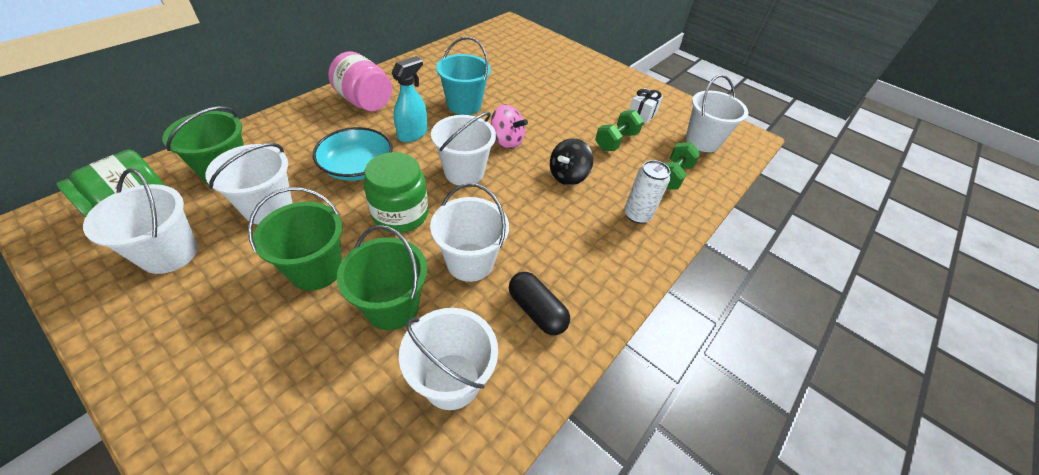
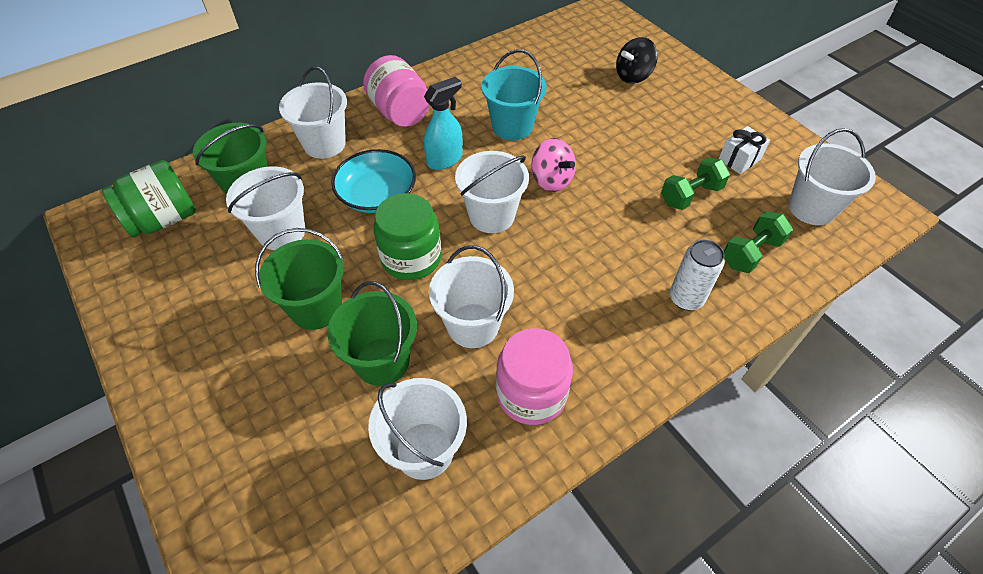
camera: 20 degrees right, 5 degrees up
white bucket [83,169,198,274] -> white bucket moved to [279,66,347,159]
black capsule [509,272,570,335] -> pink jar [496,328,573,425]
black spinning top [550,138,593,185] -> black spinning top moved to [616,37,658,84]

